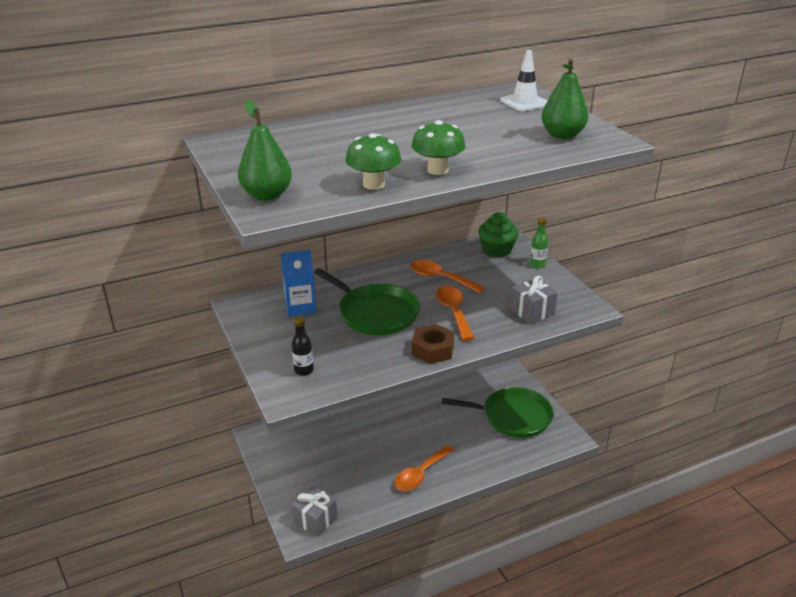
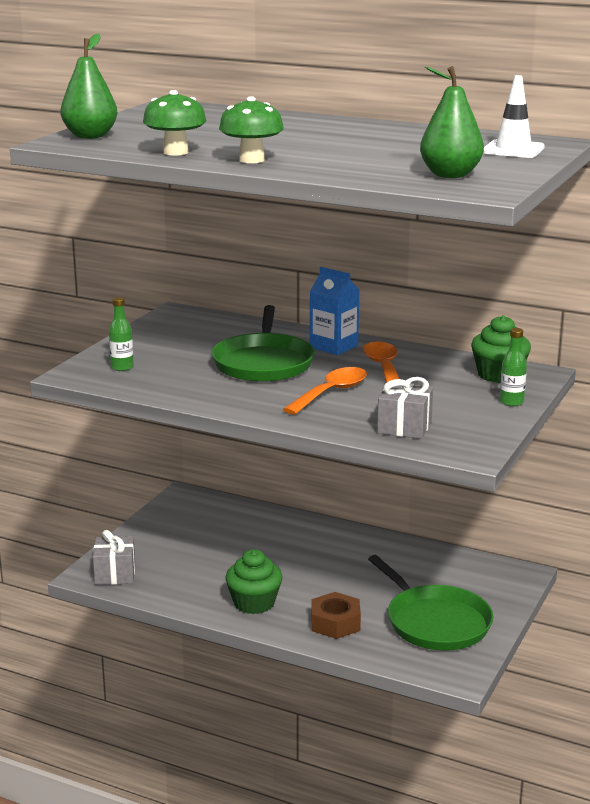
camera: 50 degrees right, 10 degrees down
blue carton [281,250,317,316] -> blue carton moved to [310,267,359,355]
black bottle [292,317,314,376] -> green bottle [109,297,134,371]
orange spoon [394,445,454,491] -> green cupcake [225,549,282,614]
brown nut [412,324,455,364] -> brown nut moved to [311,592,361,639]

